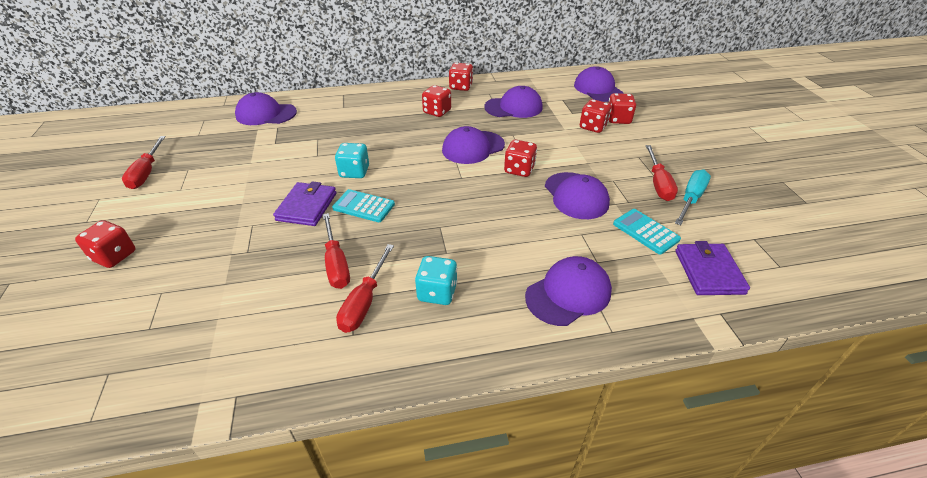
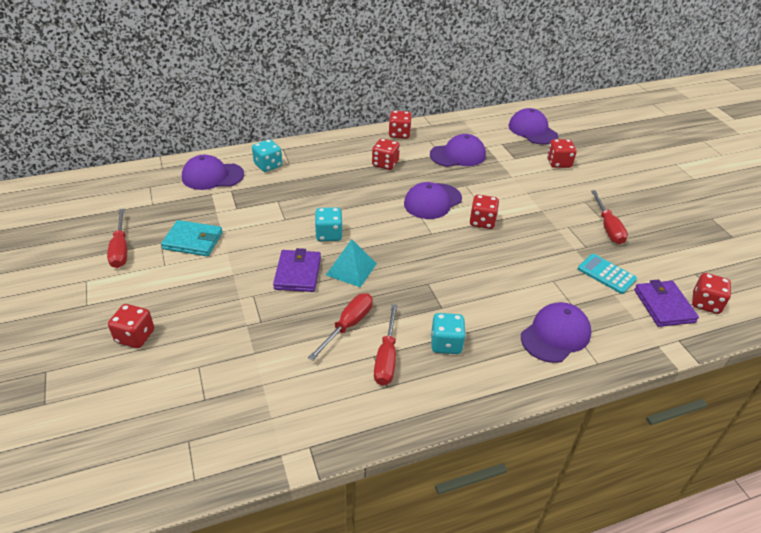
camera: 10 degrees left, 0 degrees up
red screwdriver [323,213,350,289] -> red screwdriver turned 120 degrees counterclockwise [308,294,373,361]
turquoise calculator [332,189,395,222] -> turquoise pyramid [326,239,377,287]
purple cap [545,172,610,219] -> none
red dice [580,99,611,133] -> red dice moved to [692,273,731,314]
turquoise screwdriver [675,170,711,225] -> none
none -> turquoise wallet [161,220,223,256]
none -> turquoise dice [252,139,282,172]

